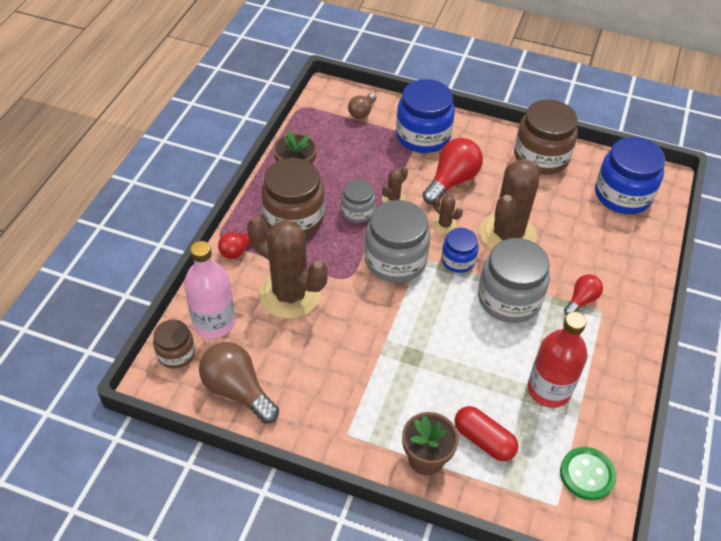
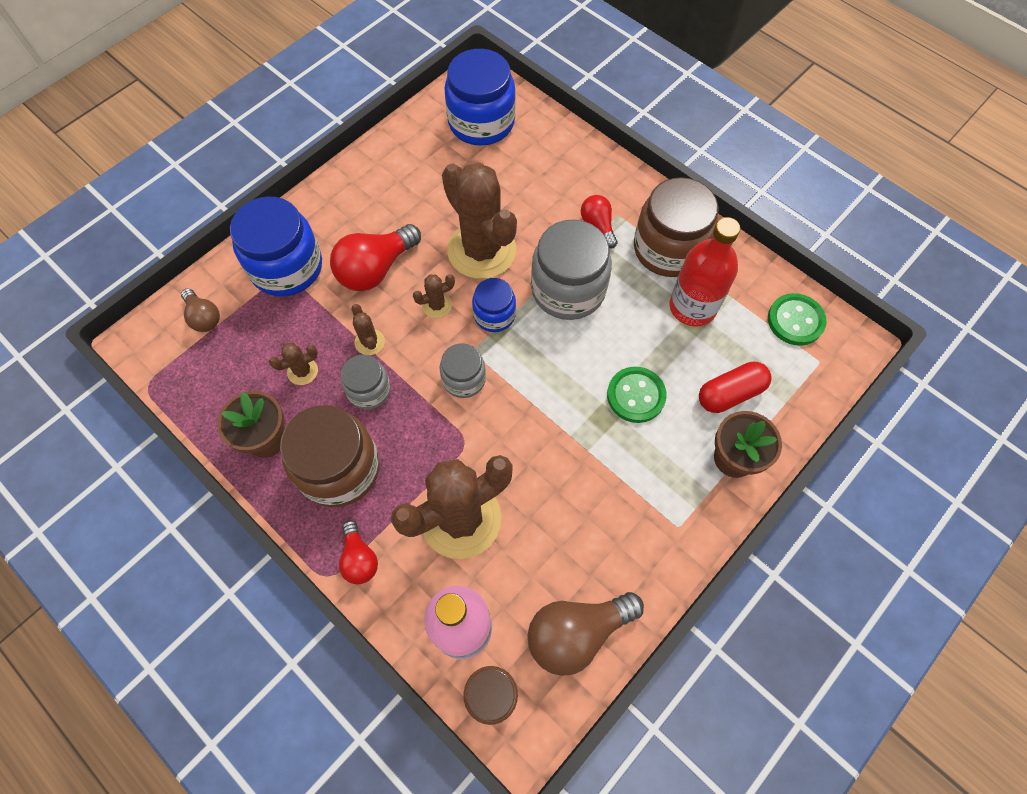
camera: 65 degrees left, 15 degrees up
grey jar [364,200,430,283] -> grey jar [439,343,486,398], size x0.55
red light bulb [423,138,483,204] -> red light bulb turned 105 degrees counterclockwise [330,224,421,291]
brown jar [514,100,578,175] -> brown jar moved to [634,177,719,277]
none -> brown cactus [269,343,318,385]
none -> green button [607,367,667,423]

